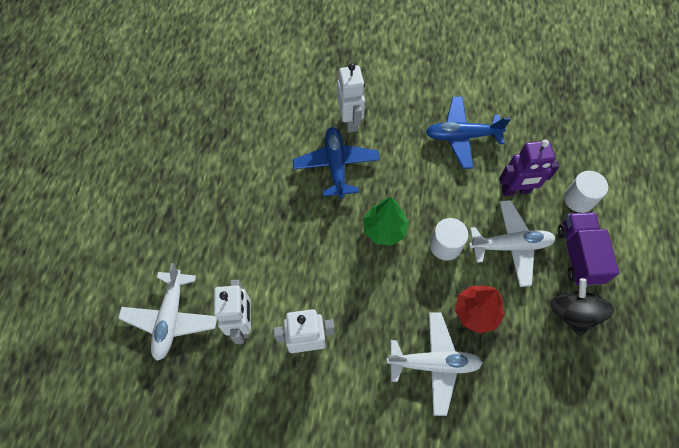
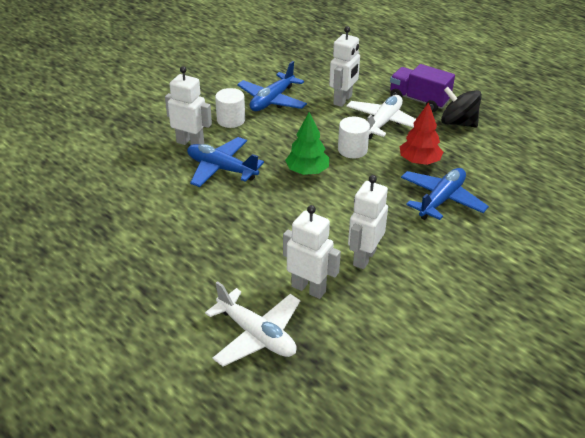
camera: 55 degrees left, 25 degrees down
white plane [386,312,482,416] -> blue plane [401,168,489,220]
purple robot [499,140,559,196] -> white robot [329,26,360,107]
white cylinder [564,171,608,213] -> white cylinder moved to [215,88,245,128]

